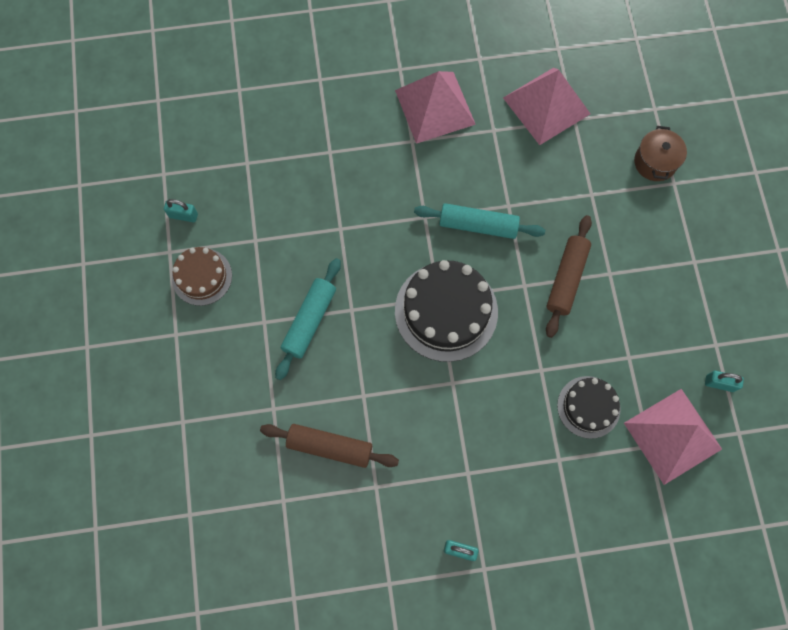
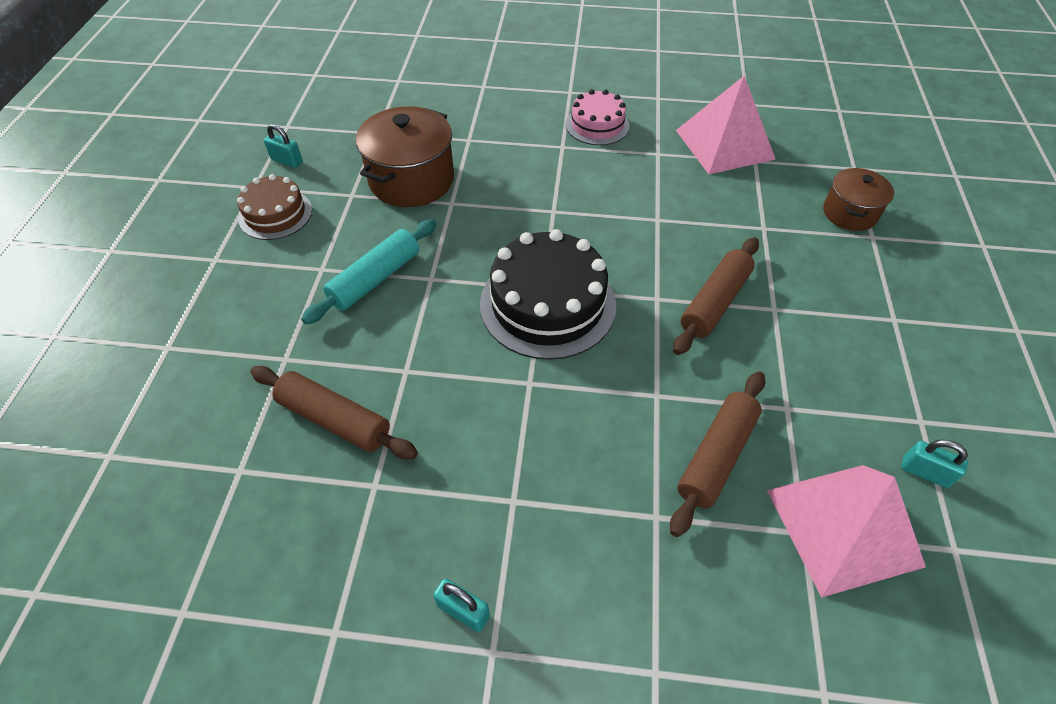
camera: 15 degrees right, 20 degrees down
pink pyramid [395,71,476,144] -> pink cake [566,89,630,145]
turquoise rolling pin [414,203,545,239] -> none
black cake [557,376,621,439] -> brown rolling pin [670,371,765,537]
none -> brown pot [356,106,454,207]

